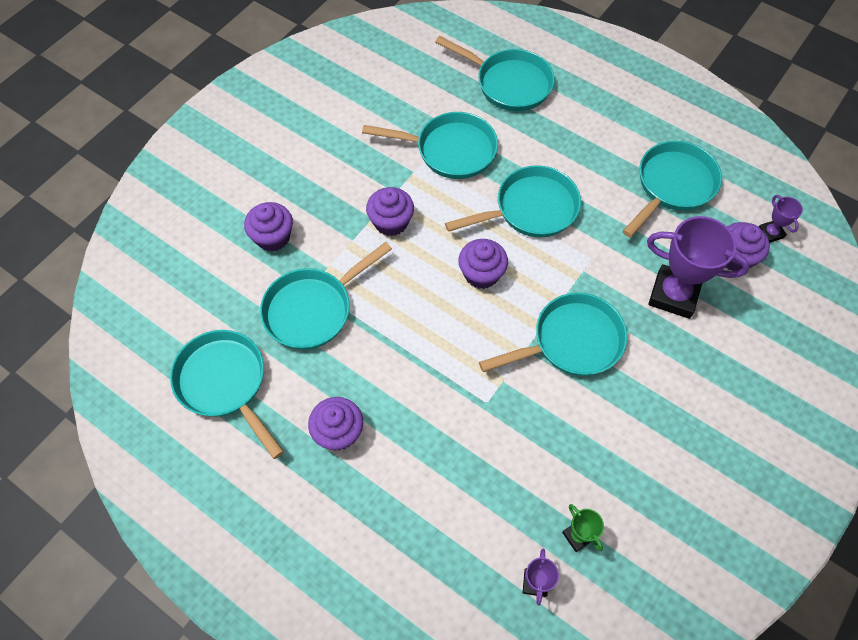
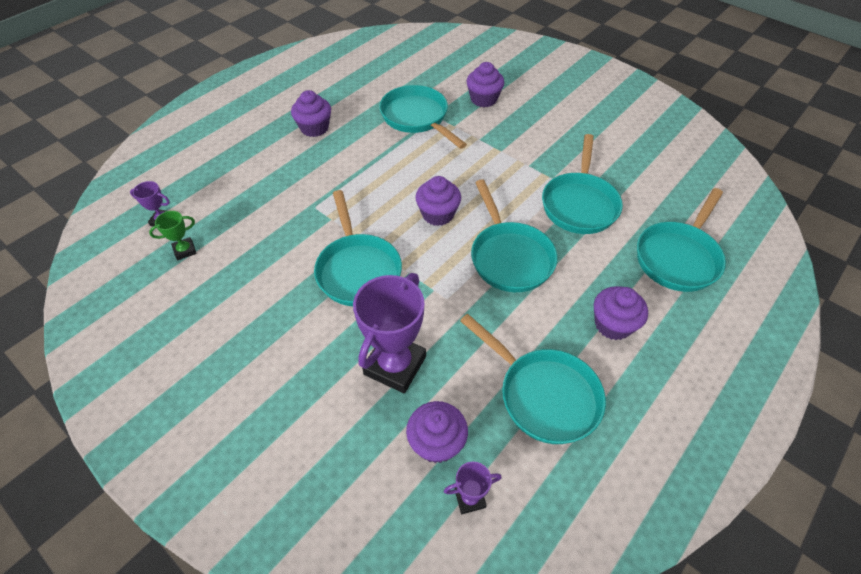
camera: 95 degrees right, 10 degrees down
turquoise pan [170,330,284,459] -> none
purple cupcake [366,187,414,236] -> purple cupcake moved to [594,286,648,340]

